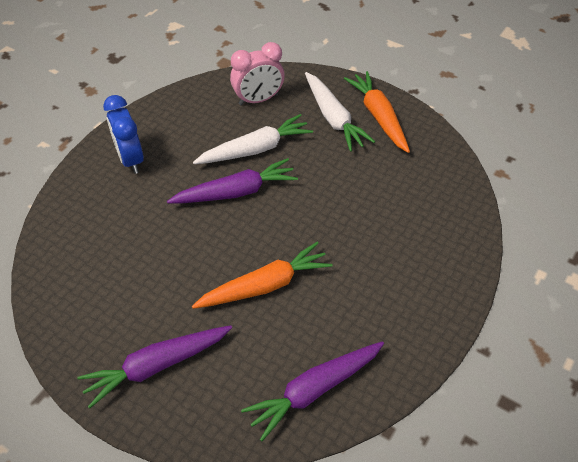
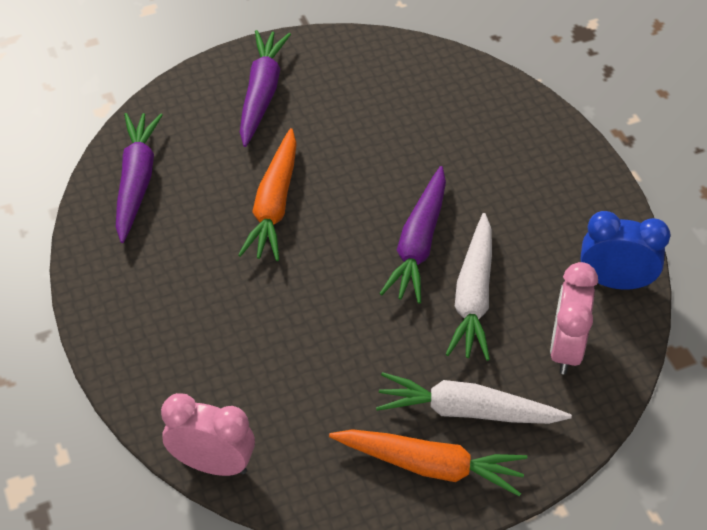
camera: 125 degrees right, 0 degrees up
blue clock [103,95,144,174] -> blue clock moved to [580,211,671,290]
none -> pink clock [161,393,255,476]

